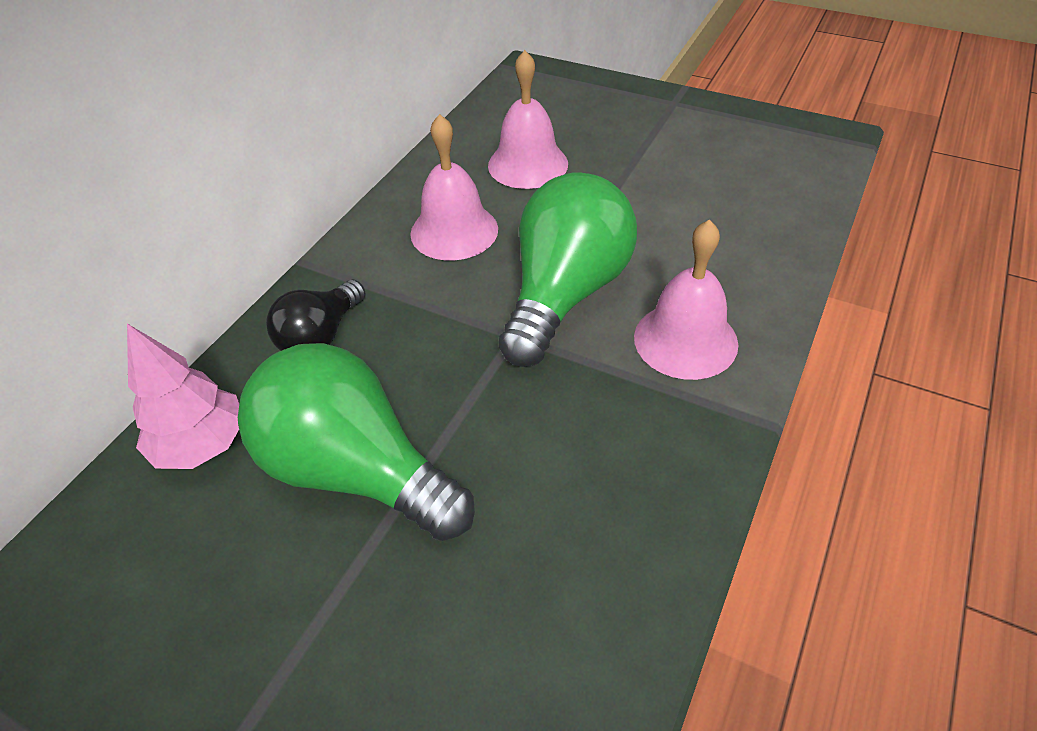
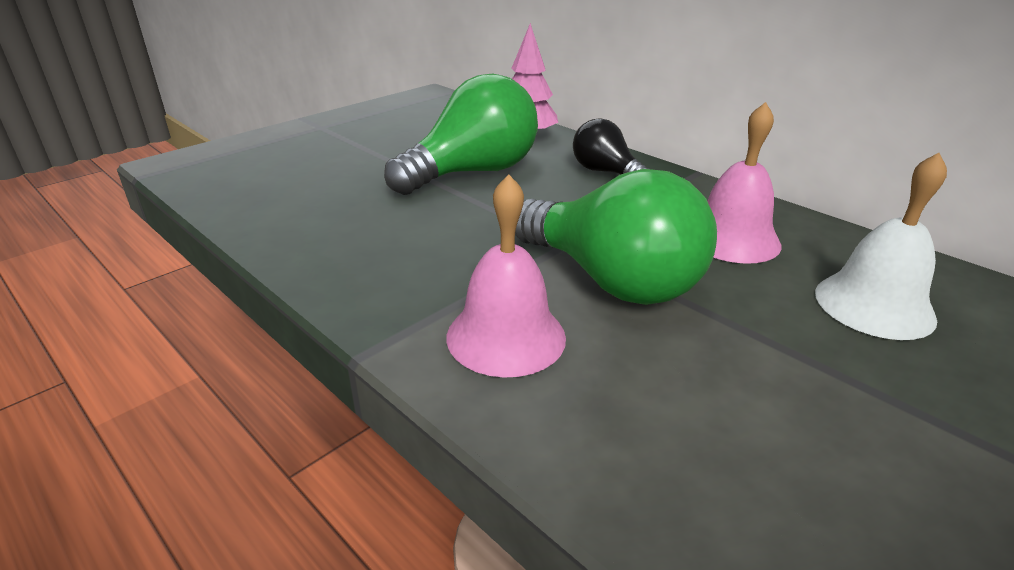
camera: 105 degrees right, 15 degrees down
pink bell [488,50,568,189] -> white bell [815,153,947,340]

